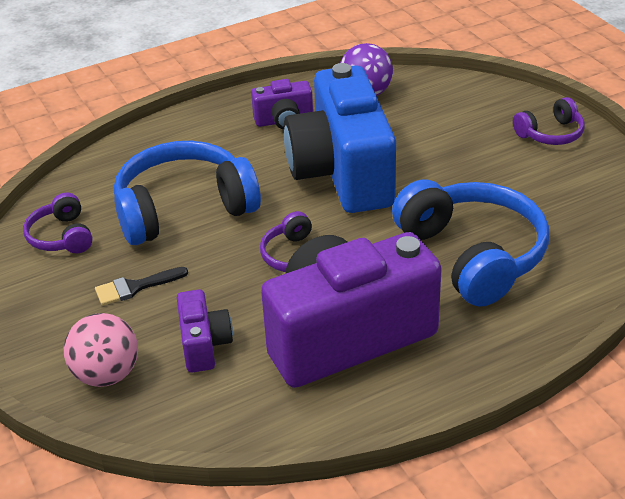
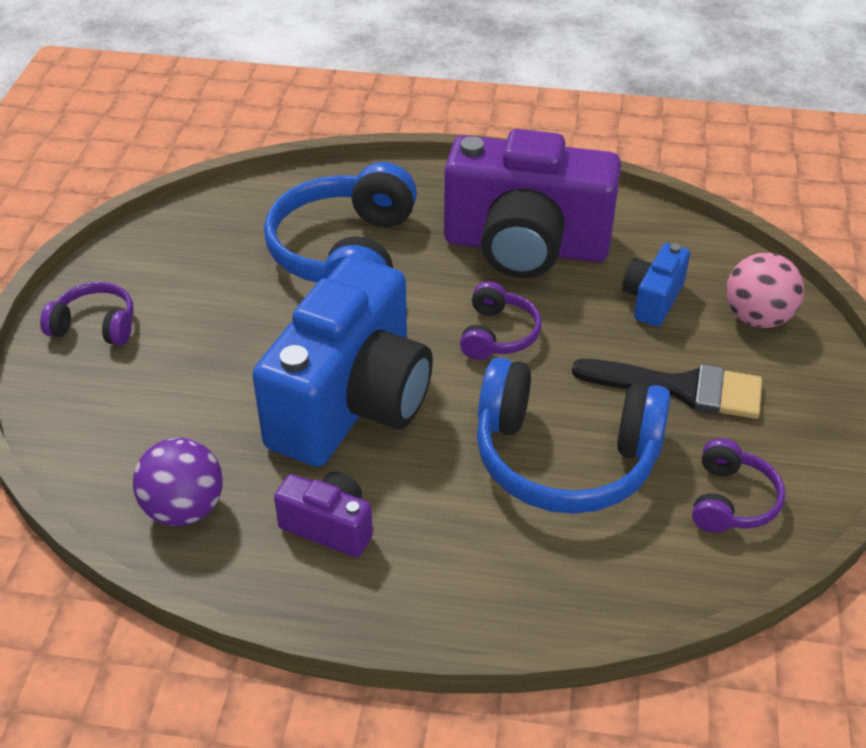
camera: 145 degrees left, 5 degrees up
black brush [95,267,188,306] -> black brush [572,359,762,419], size x1.70
purple camera [177,289,233,373] -> blue camera [622,243,690,326]

